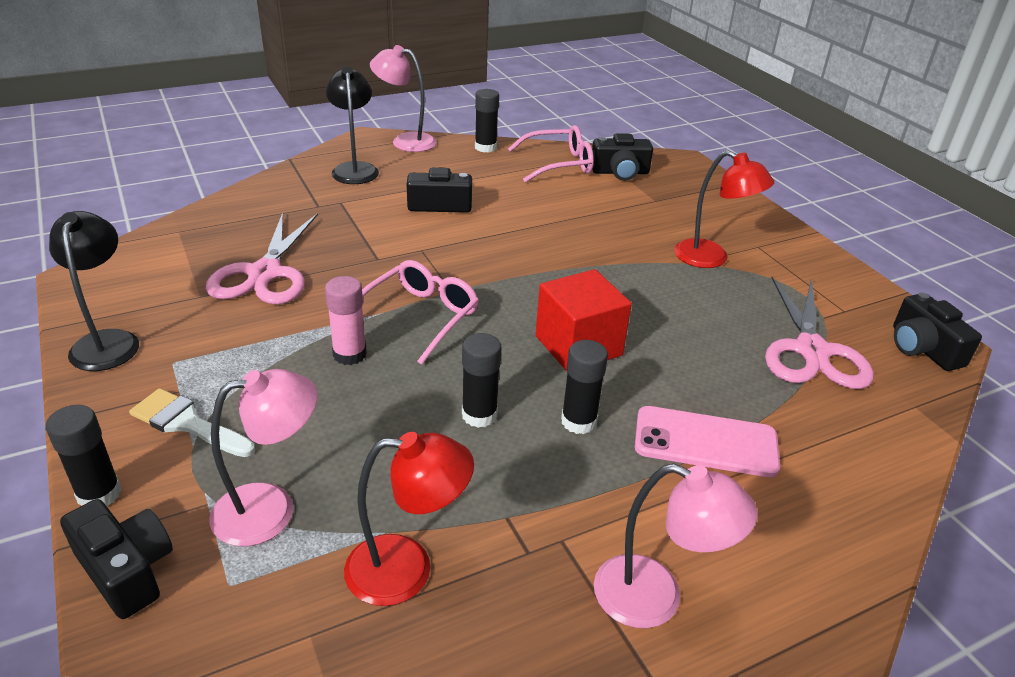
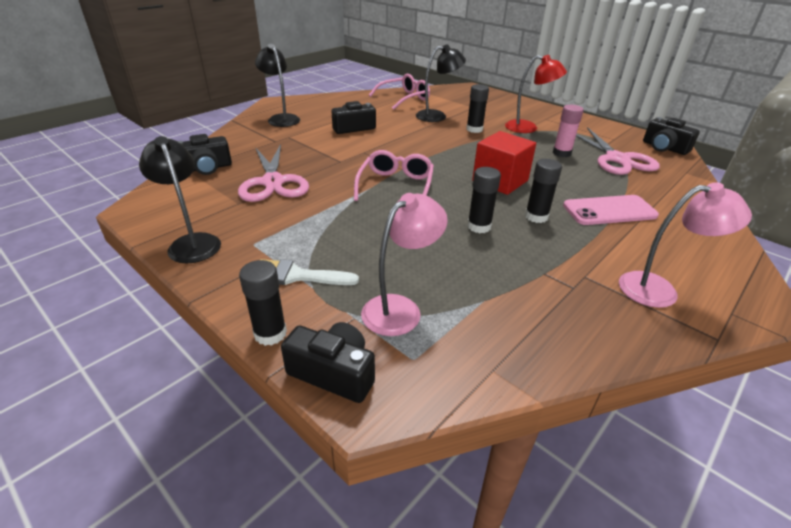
camera: 20 degrees left, 0 degrees up
pink glue stick [325,276,367,365] -> pink glue stick moved to [553,105,584,157]
red lamp [344,432,474,606] -> none
pink lamp [370,45,436,152] -> none
black glue stick [475,89,499,153] -> black glue stick moved to [466,84,489,133]
black camera [592,133,653,181] -> black camera moved to [177,134,232,175]
none -> black lamp [416,44,466,122]

